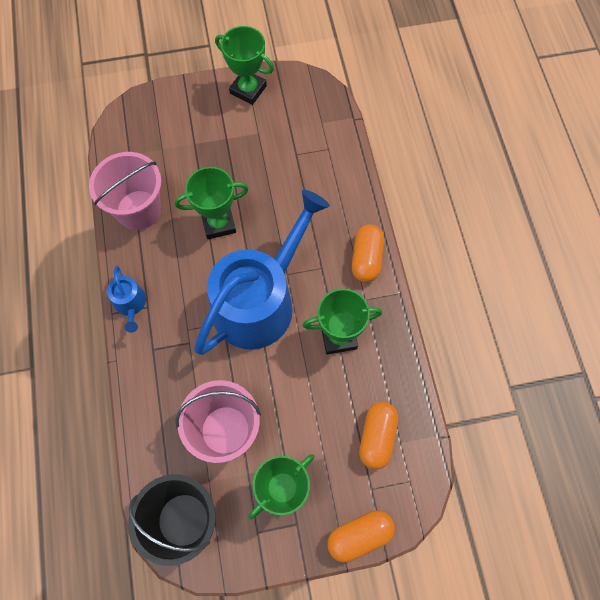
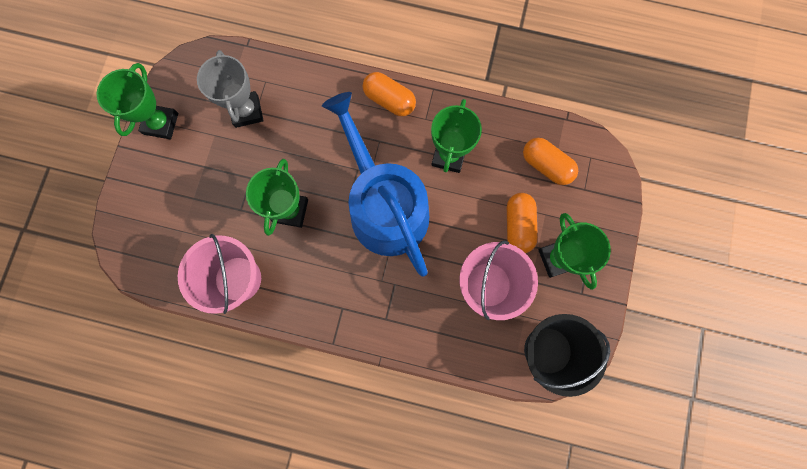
camera: 65 degrees left, 10 degrees up
blue watering can [107,266,146,333] -> none
green trophy [215,26,274,105] -> green trophy turned 45 degrees counterclockwise [97,63,178,139]
orange capsule [327,510,395,563] -> orange capsule moved to [507,193,538,253]
none -> grey trophy [197,50,264,128]

